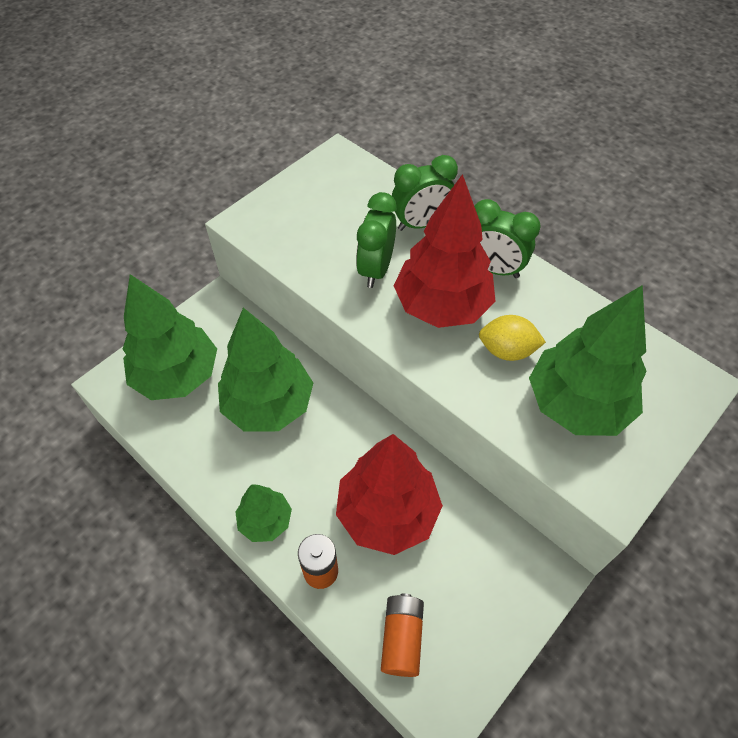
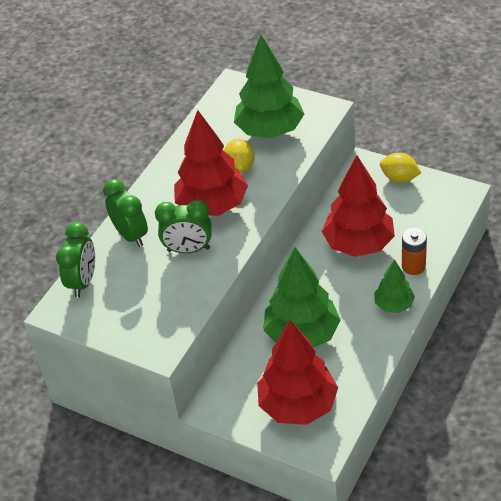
camera: 100 degrees left, 10 degrees down
green tree [123,274,217,400] -> red tree [257,320,338,425]
orange battery [381,593,424,677] -> none
green clock [474,199,541,278] -> green clock moved to [56,222,95,297]
none -> yellow lemon [380,153,421,183]

